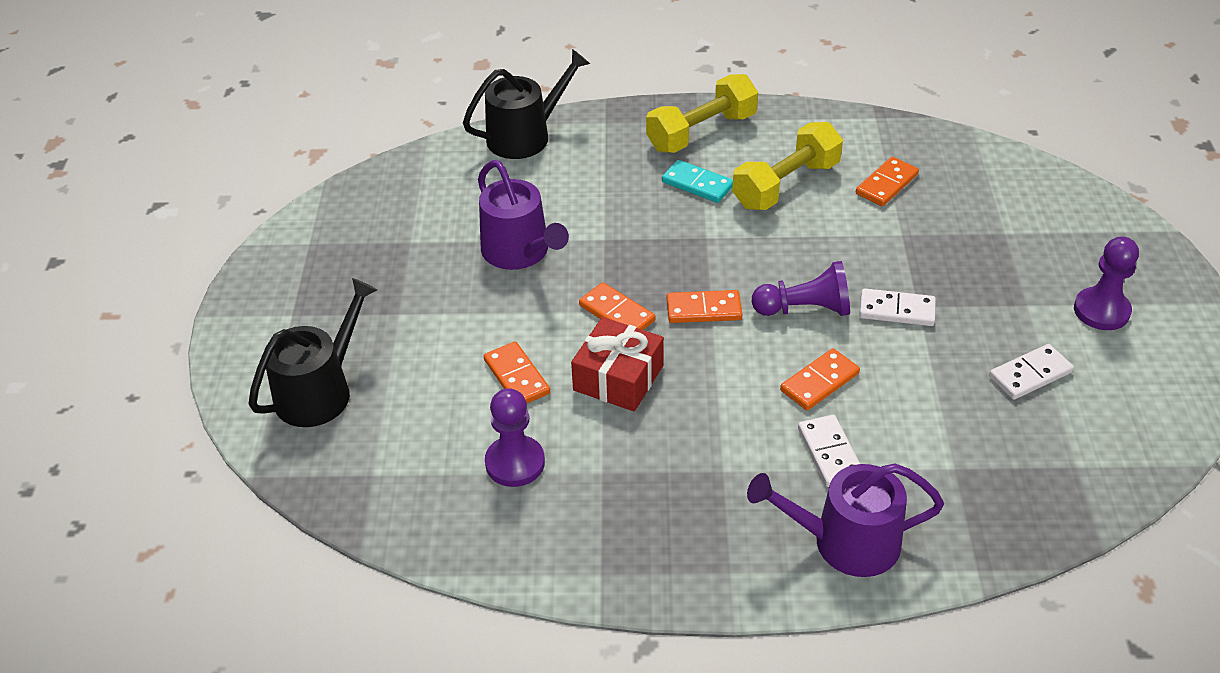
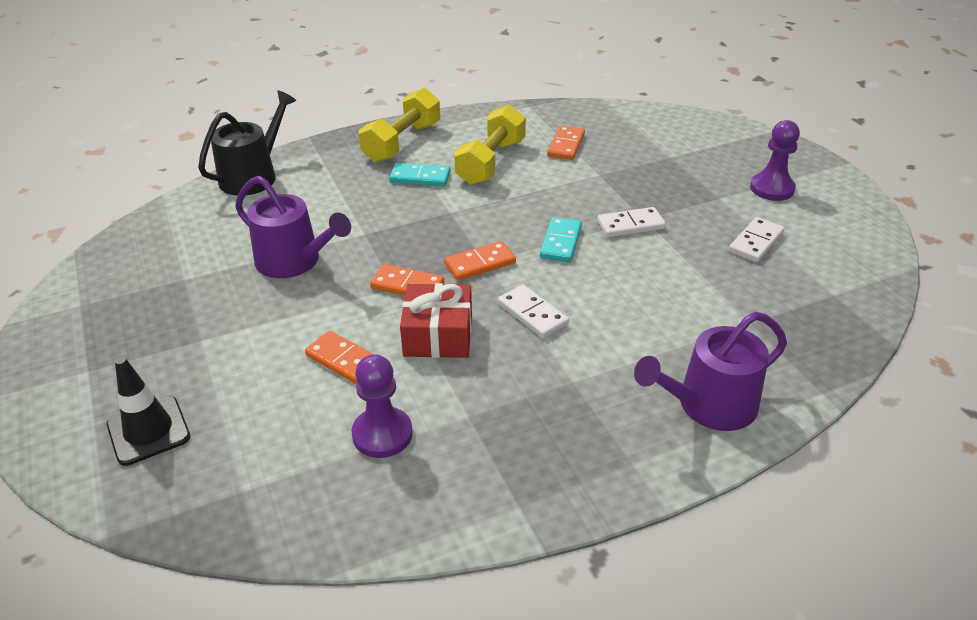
camera: 25 degrees left, 5 degrees down
black watering can [248,278,377,427] -> black traffic cone [107,357,190,466]
purple pawn [752,261,850,316] -> turquoise domino [540,217,582,262]
orange domino [780,348,860,410] -> none
white domino [798,415,860,487] -> white domino moved to [498,285,569,338]

